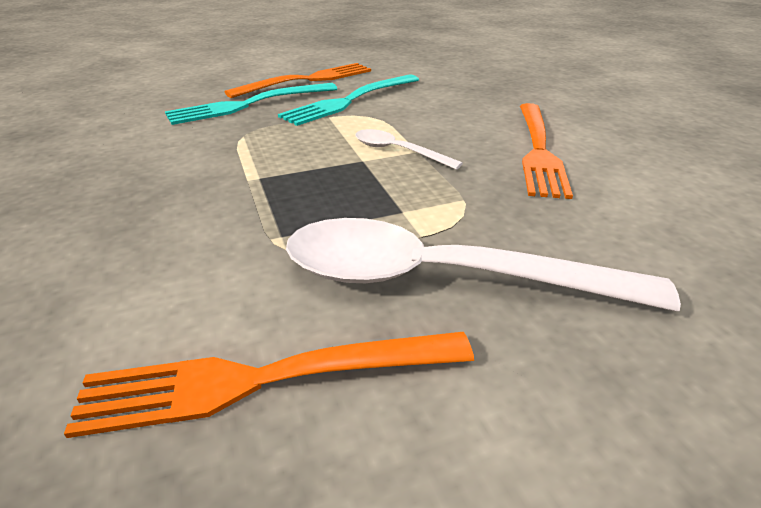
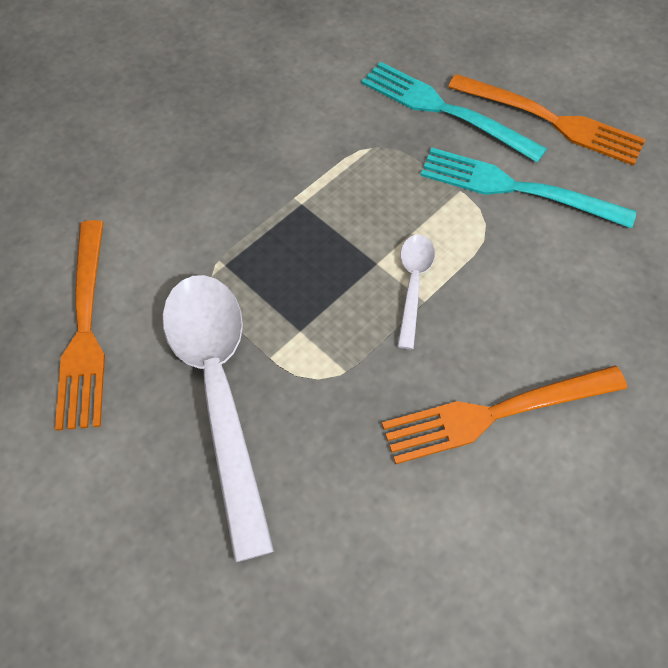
camera: 65 degrees right, 25 degrees up
orange fork [64,332,474,438] -> orange fork turned 150 degrees counterclockwise [55,220,105,431]

